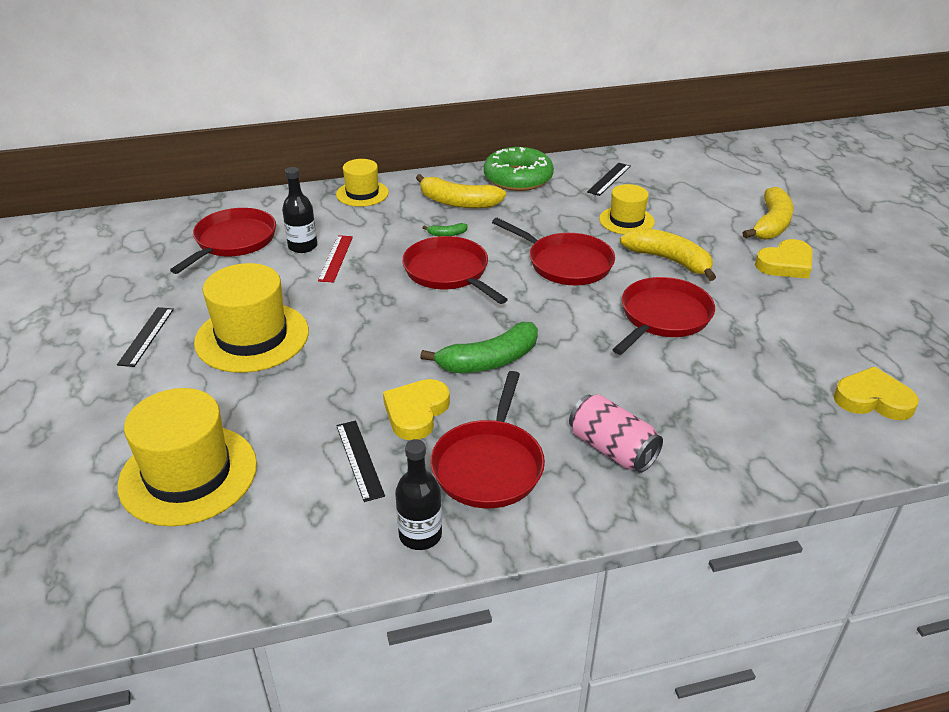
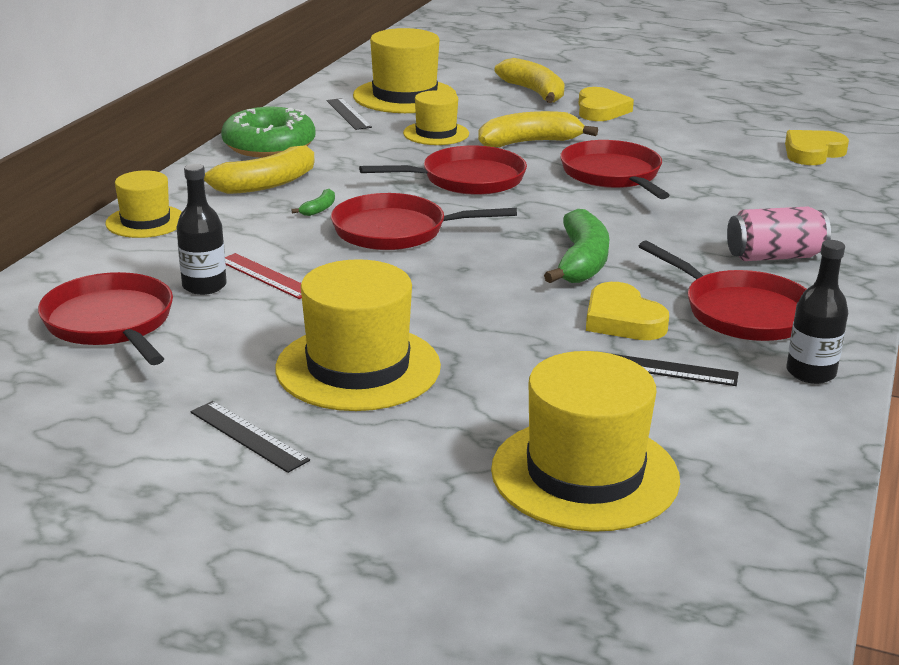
camera: 55 degrees left, 10 degrees down
none -> yellow hat [353,28,457,113]

